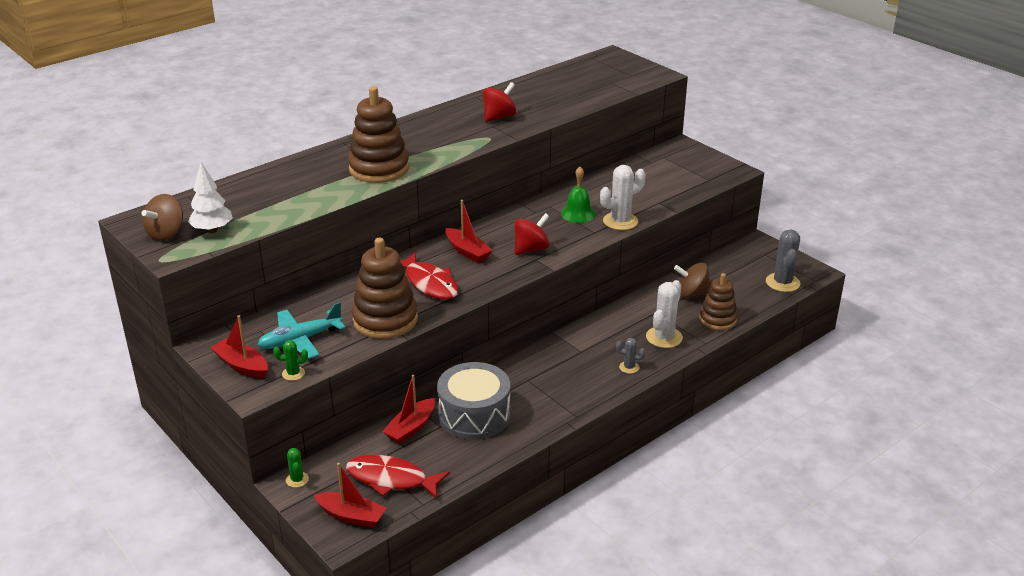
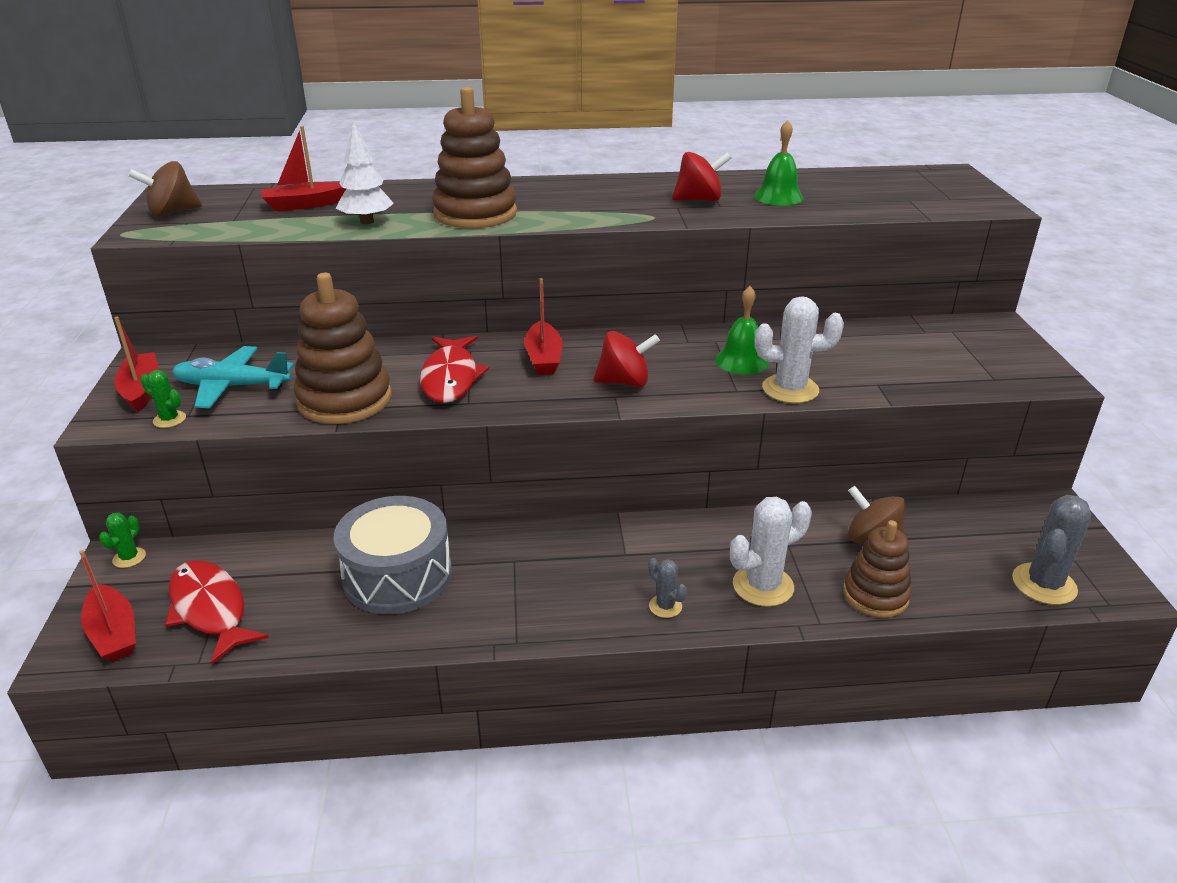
camera: 35 degrees right, 0 degrees up
white tree [188,162,233,233] -> white tree moved to [336,121,394,224]
red boat [382,375,435,444] -> red boat moved to [261,126,346,211]
none -> green bell [754,120,804,206]

